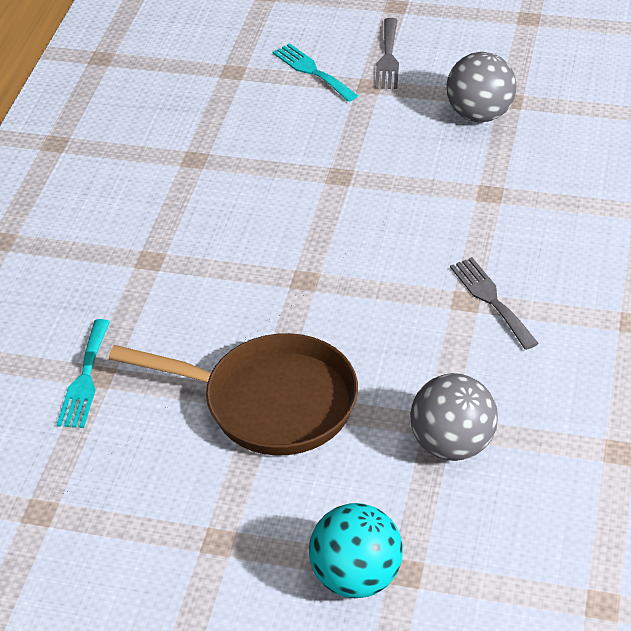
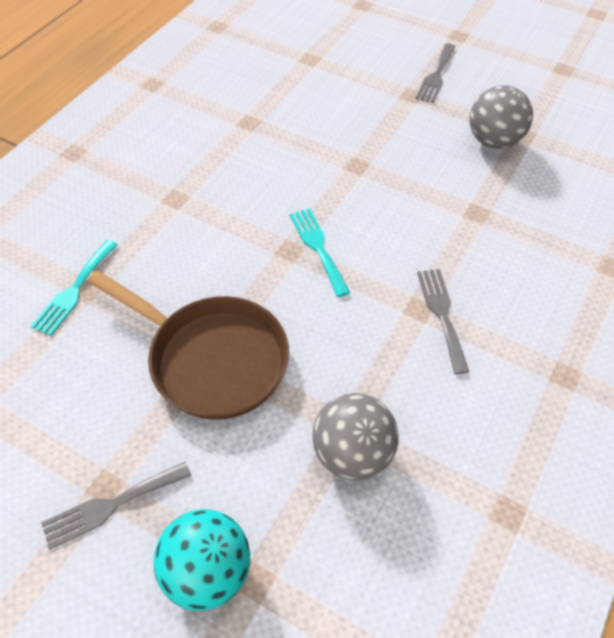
camera: 15 degrees right, 10 degrees up
turquoise fork [273,43,358,102] -> turquoise fork moved to [290,208,350,297]
none -> grey fork [41,462,191,550]

